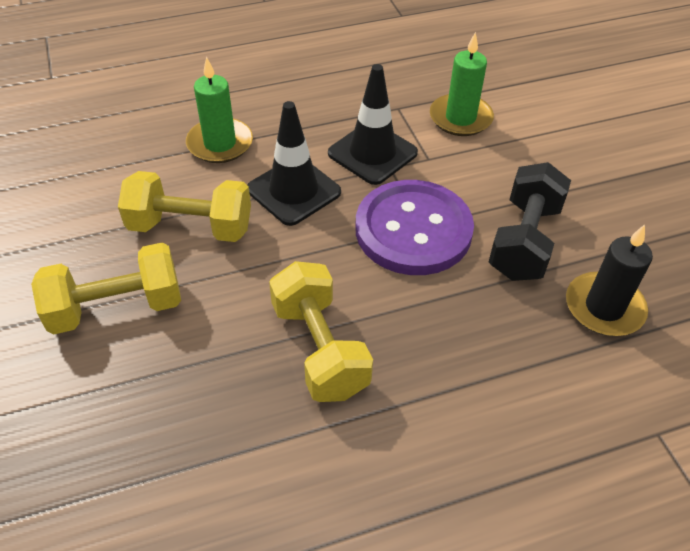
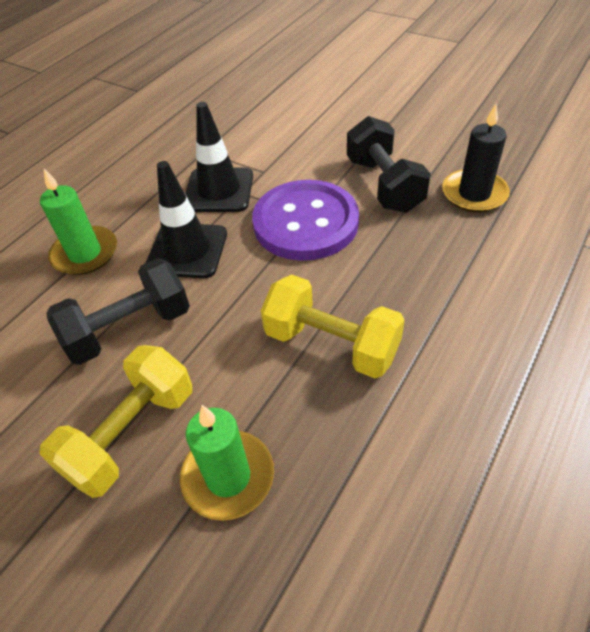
camera: 35 degrees left, 0 degrees up
yellow dumbbell [118,171,251,242] -> black dumbbell [46,258,190,365]
green candle [430,32,494,136] -> green candle moved to [180,405,274,521]

